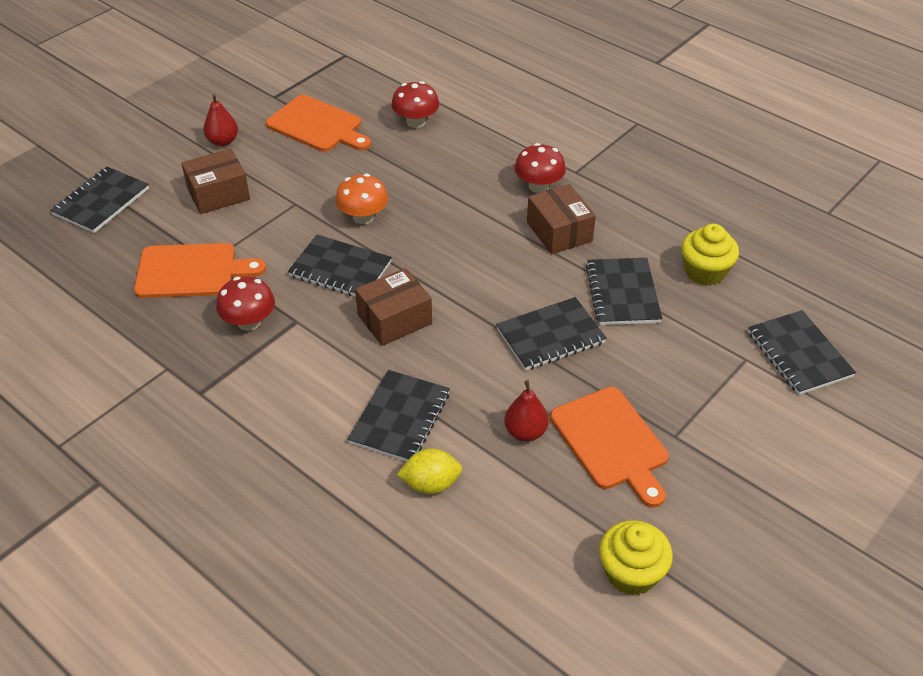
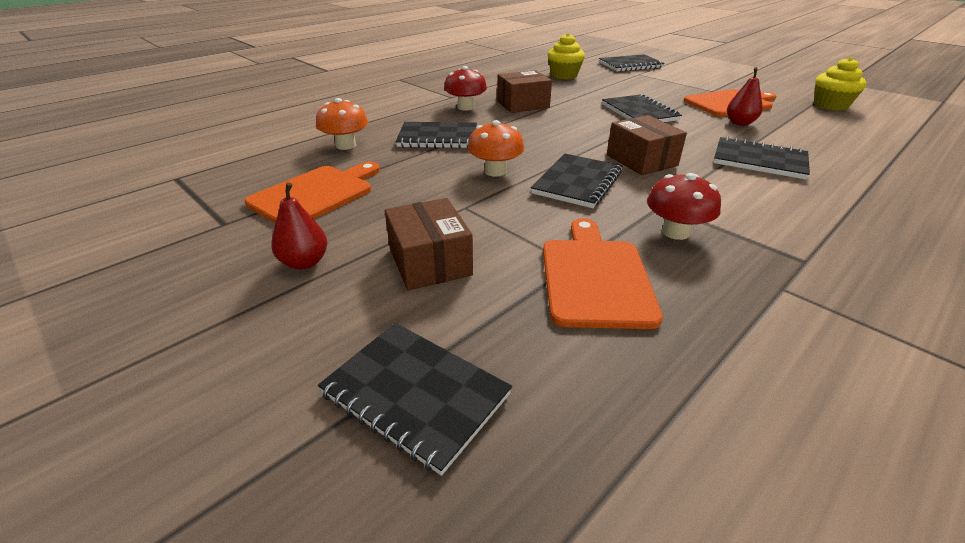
camera: 85 degrees left, 10 degrees down
red mushroom [391,81,439,128] -> orange mushroom [316,98,368,150]
yellow lemon [397,449,462,494] -> none
black notebook [586,258,662,325] -> black notebook moved to [396,122,477,149]

